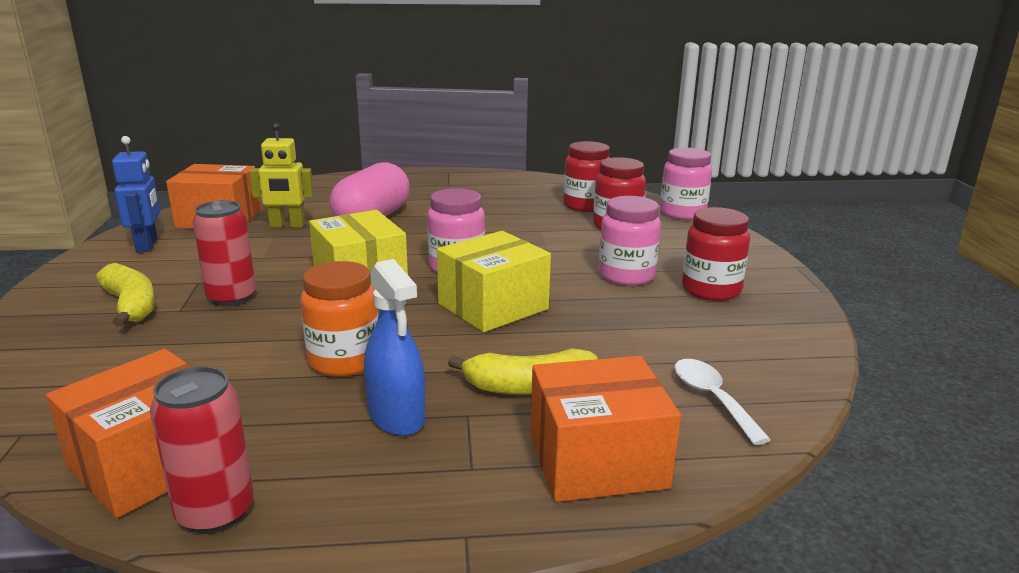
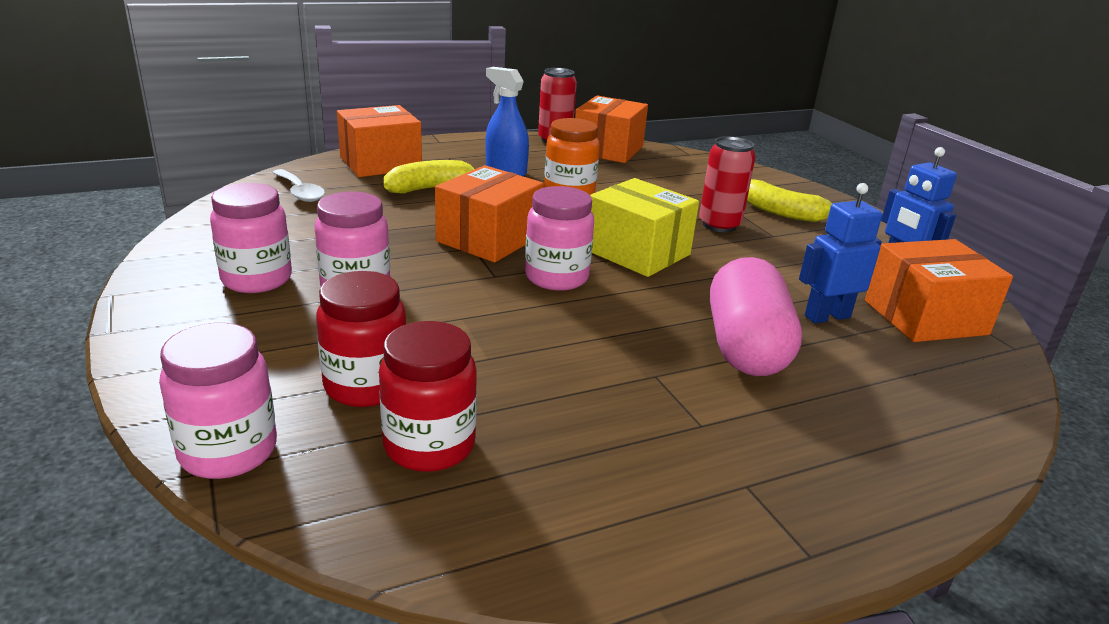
camera: 160 degrees right, 5 degrees up
yellow robot [249,123,314,228] -> blue robot [799,183,882,323]
yellow box [437,231,551,332] -> orange box [435,165,544,263]
red jar [682,207,750,301] -> pink jar [210,183,292,293]

